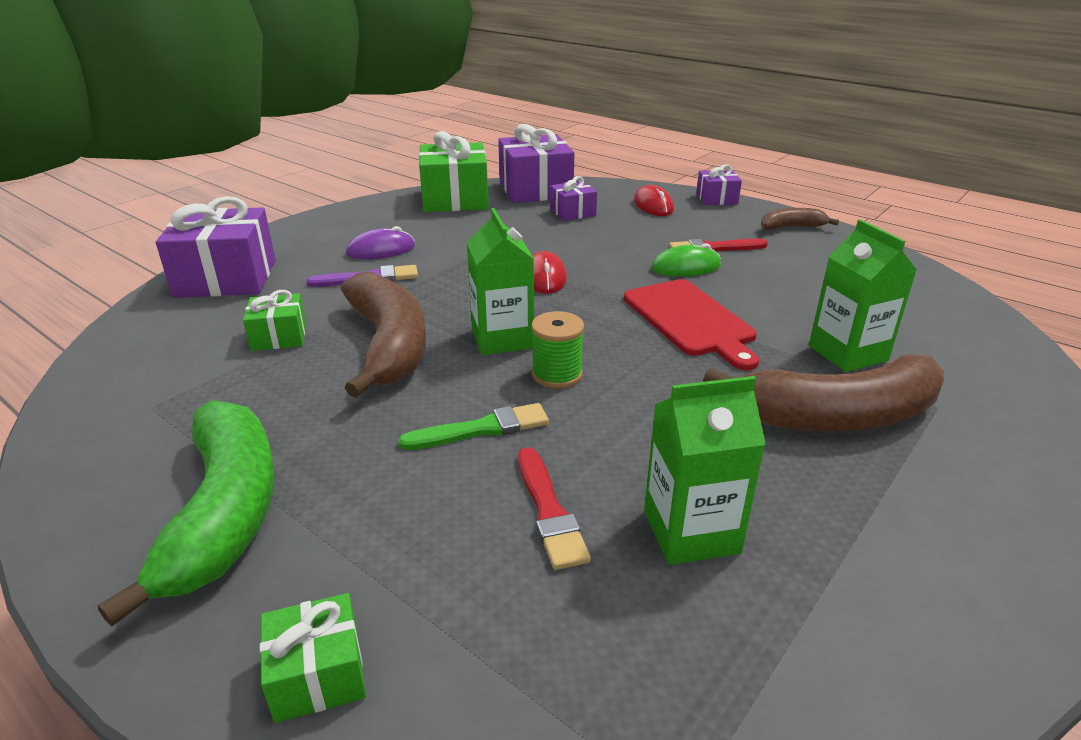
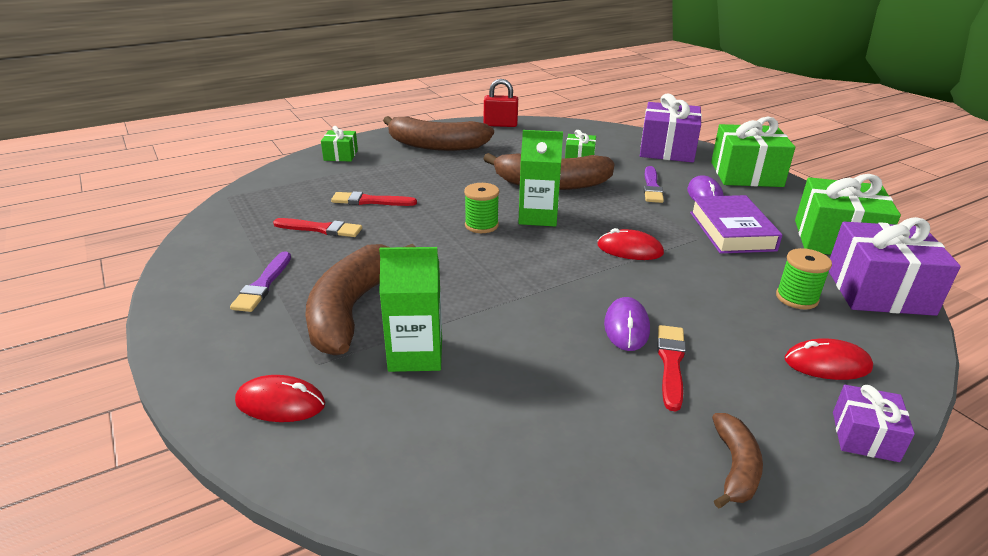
camera: 110 degrees right, 0 degrees up
green banana [98,400,275,626] -> brown banana [383,116,494,151]
green brush [398,403,549,450] -> none
purple gift [550,176,597,221] -> green spool [776,248,832,309]
red cutting board [624,279,759,370] -> none
green carton [644,376,766,565] -> red brush [273,218,362,237]
green mouse [651,243,721,276] -> purple mouse [604,297,650,351]
none -> purple brush [230,251,291,312]
none -> red mouse [235,375,325,422]
none -> red padlock [484,79,518,127]
none -> purple book [690,195,782,254]
none -> green gift [711,117,795,187]

